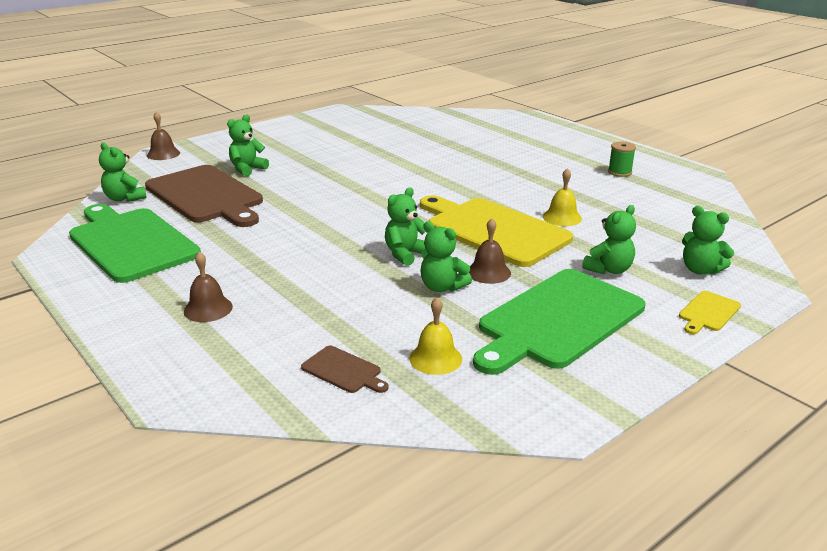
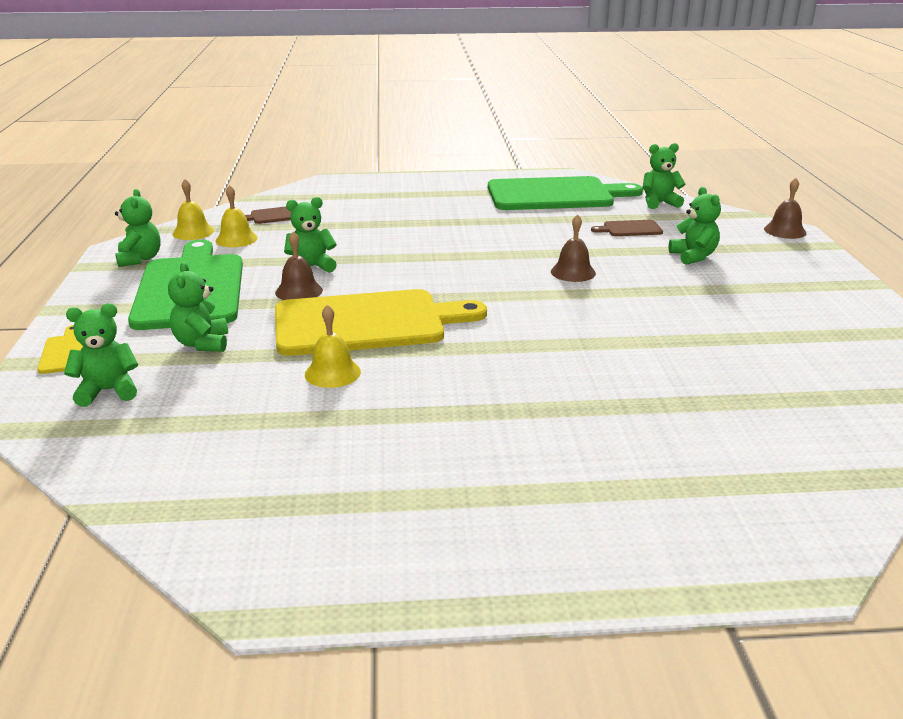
camera: 125 degrees right, 0 degrees up
brown cutting board [145,165,263,227] -> brown cutting board [591,220,663,236], size x0.41
brown bell [184,251,233,322] -> brown bell moved to [551,214,596,282]
green teddy bear [385,188,426,266] -> green teddy bear moved to [115,189,161,267]
green spool [608,142,636,177] -> none
none -> yellow bell [173,179,214,240]

